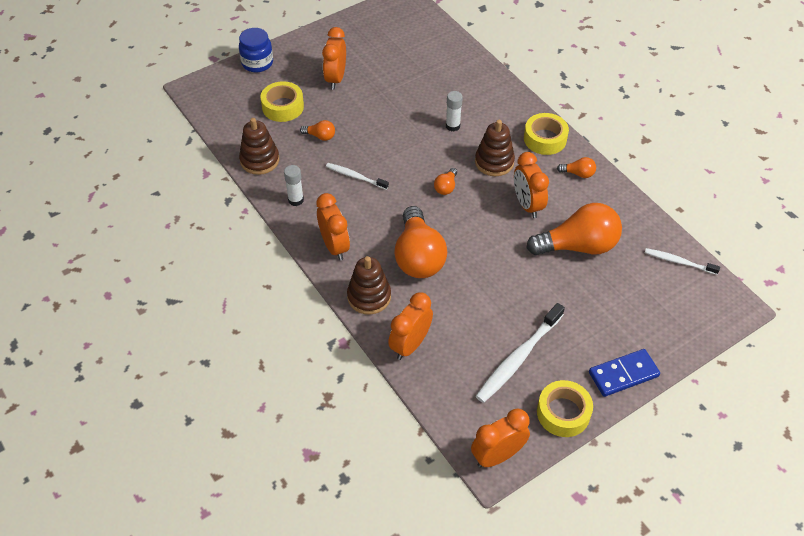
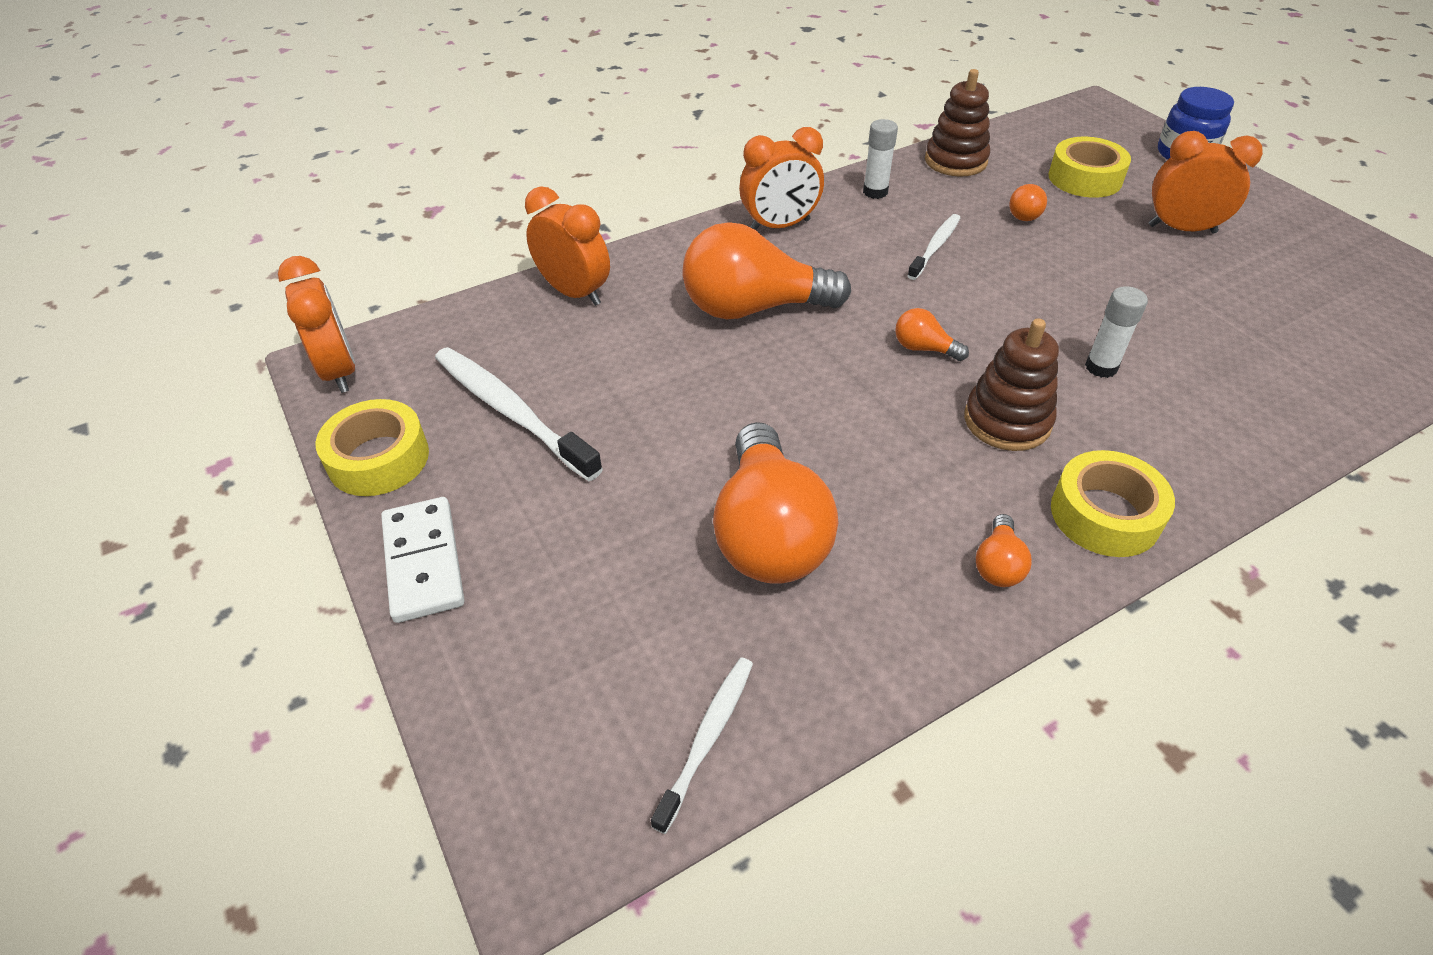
camera: 95 degrees right, 5 degrees down
brown stacking toy [347,256,391,315] -> none
orange clock [514,152,549,218] -> none
blue domino [589,349,660,397] -> white domino [381,497,464,623]

